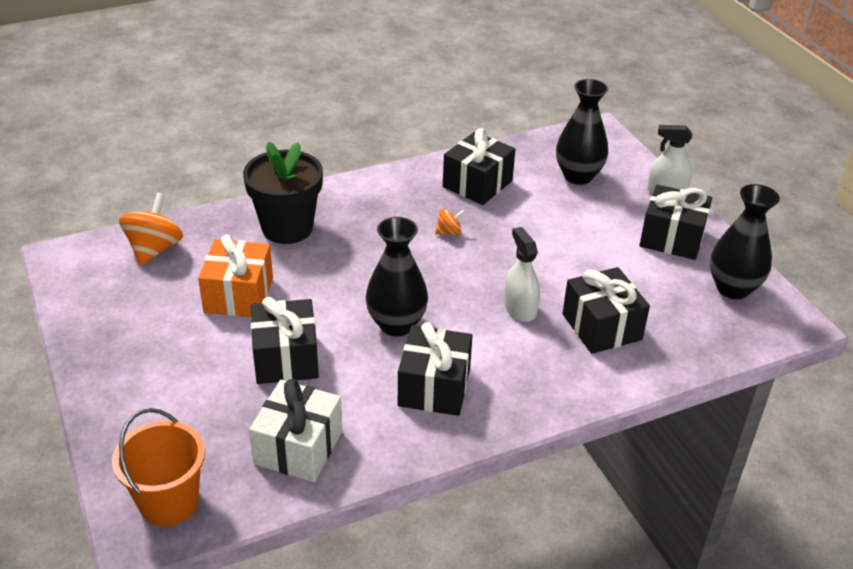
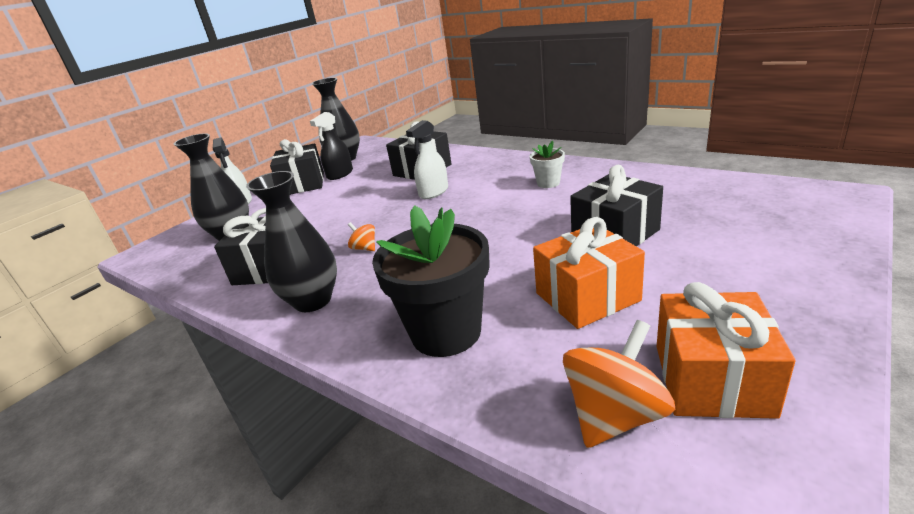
camera: 115 degrees left, 10 degrees down
orange bucket [112,408,205,526] -> none
orange spinning top [119,193,183,266] -> orange spinning top turned 150 degrees clockwise [563,320,675,448]
white gift [249,379,342,482] -> none
black vase [366,217,428,336] -> black vase moved to [246,171,337,312]
black gift [398,322,473,416] -> white flower pot [530,141,565,188]
none -> black spray bottle [310,112,353,180]
none -> orange gift [657,282,796,419]

